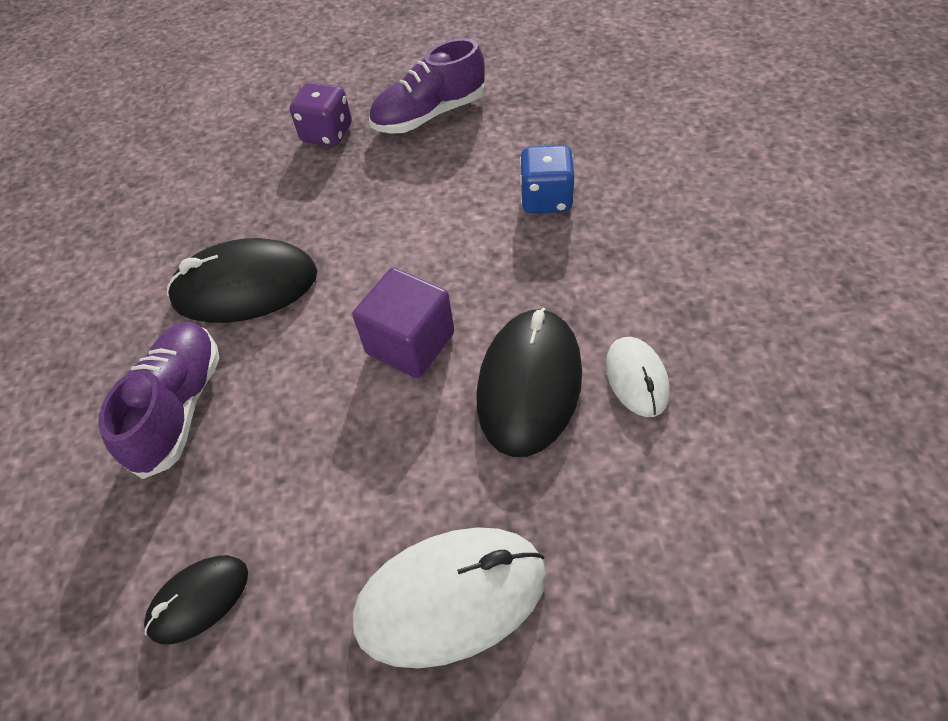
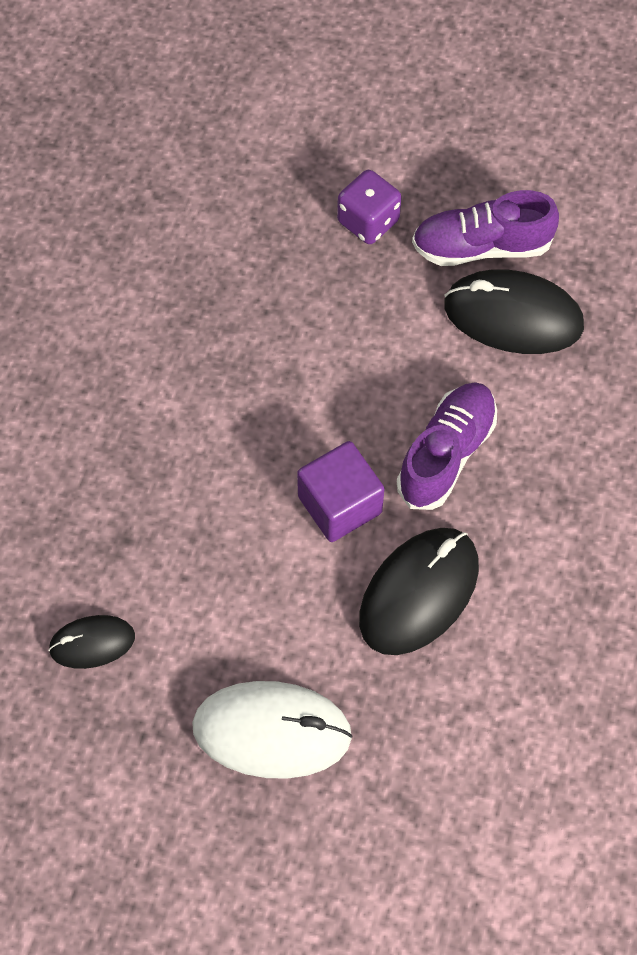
camera: 20 degrees right, 10 degrees up
purple shoe [98,322,220,479] -> purple shoe moved to [397,382,497,510]
black mouse [167,238,318,323] -> black mouse moved to [444,269,584,354]
blue dice [520,145,574,213] -> none
white mouse [606,337,670,417] -> none

